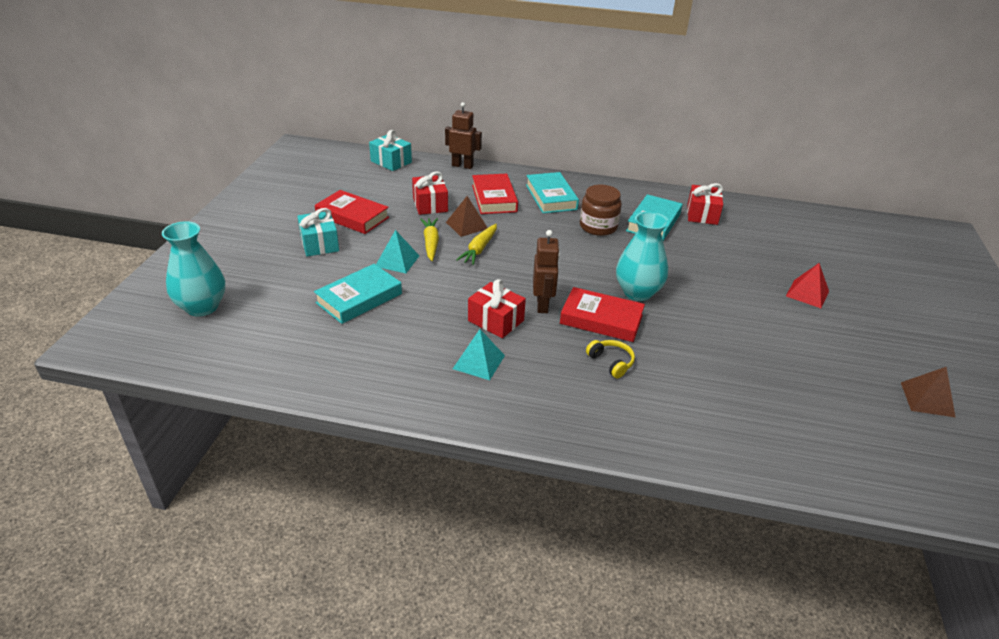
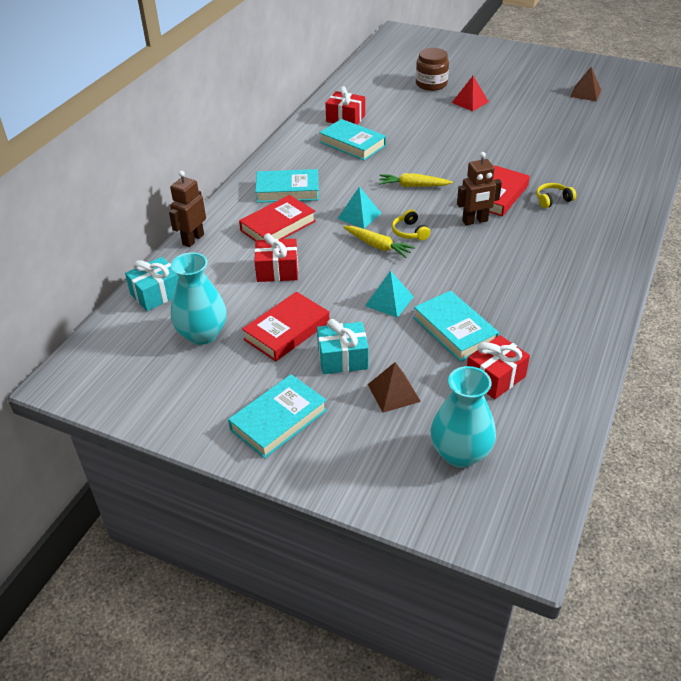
camera: 75 degrees left, 5 degrees up
yellow carrot [420,218,439,261] -> yellow carrot moved to [379,173,453,187]
brown pyramid [446,196,488,237] -> brown pyramid moved to [368,362,421,413]
turquoise pyramid [453,329,505,380] -> turquoise pyramid moved to [337,186,381,229]
red gift [468,279,526,338] -> red gift moved to [467,335,530,399]
red book [472,174,518,214] -> red book turned 45 degrees counterclockwise [239,195,316,241]
brown robot [533,230,560,313] -> brown robot turned 150 degrees clockwise [457,152,502,225]
brown jar [580,185,622,236] -> brown jar moved to [416,48,449,91]
turquoise vase [616,212,669,301] -> turquoise vase moved to [171,252,226,345]
none -> turquoise book [228,374,327,459]
none -> yellow headphones [392,209,430,240]

